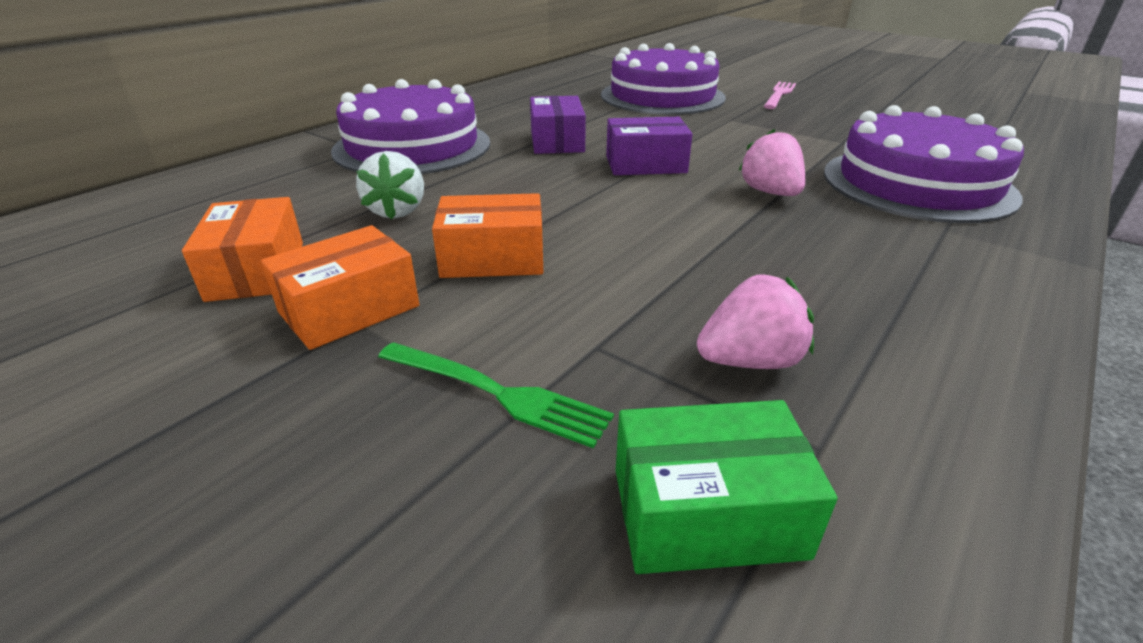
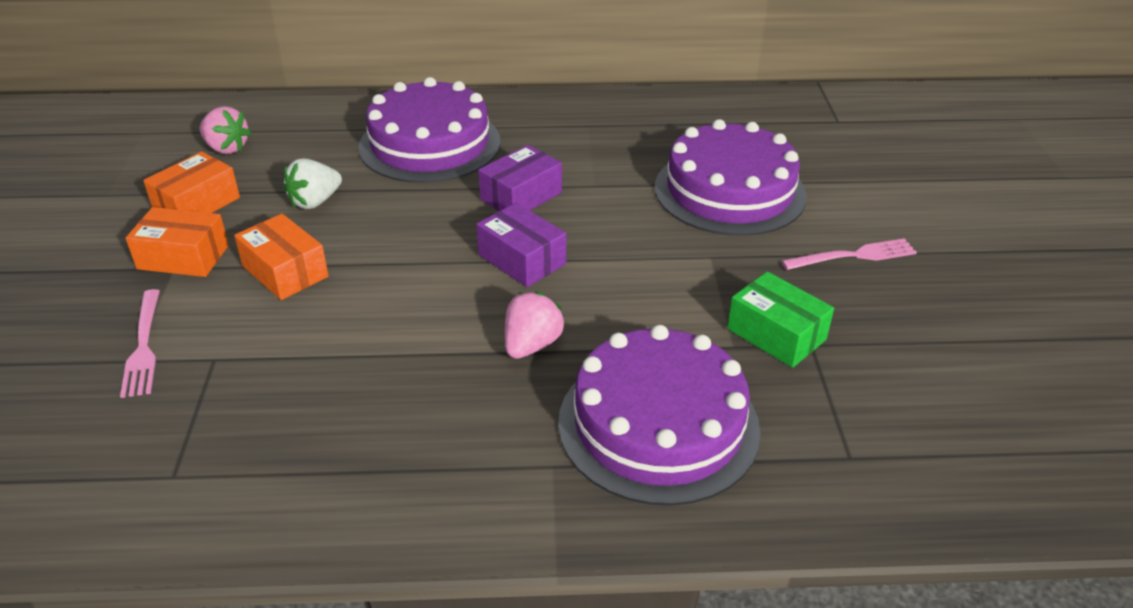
camera: 50 degrees right, 5 degrees up
green fork [378,342,614,448] -> pink fork [120,289,160,398]
green box [616,400,838,574] -> green box moved to [727,271,834,368]
pink strawberry [697,274,814,369] -> pink strawberry moved to [200,106,251,154]

